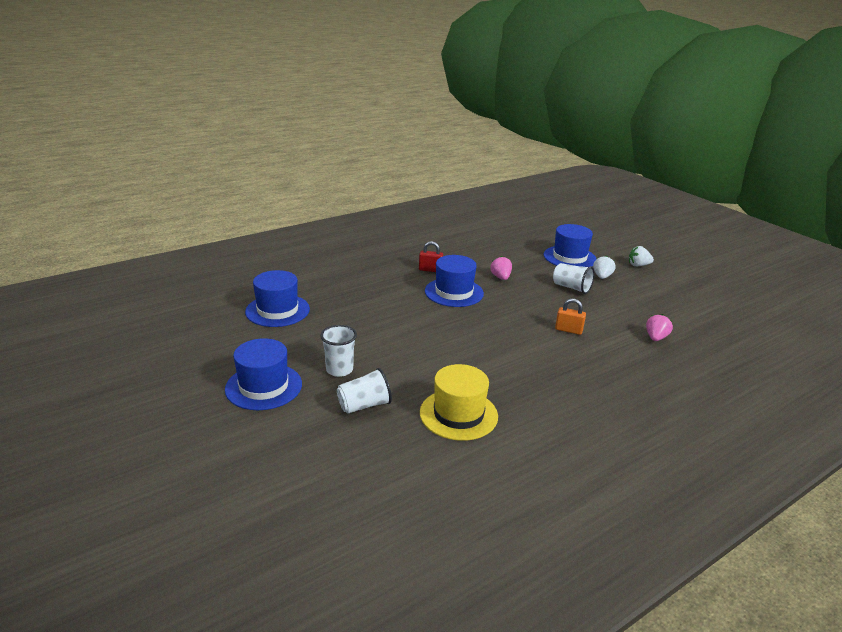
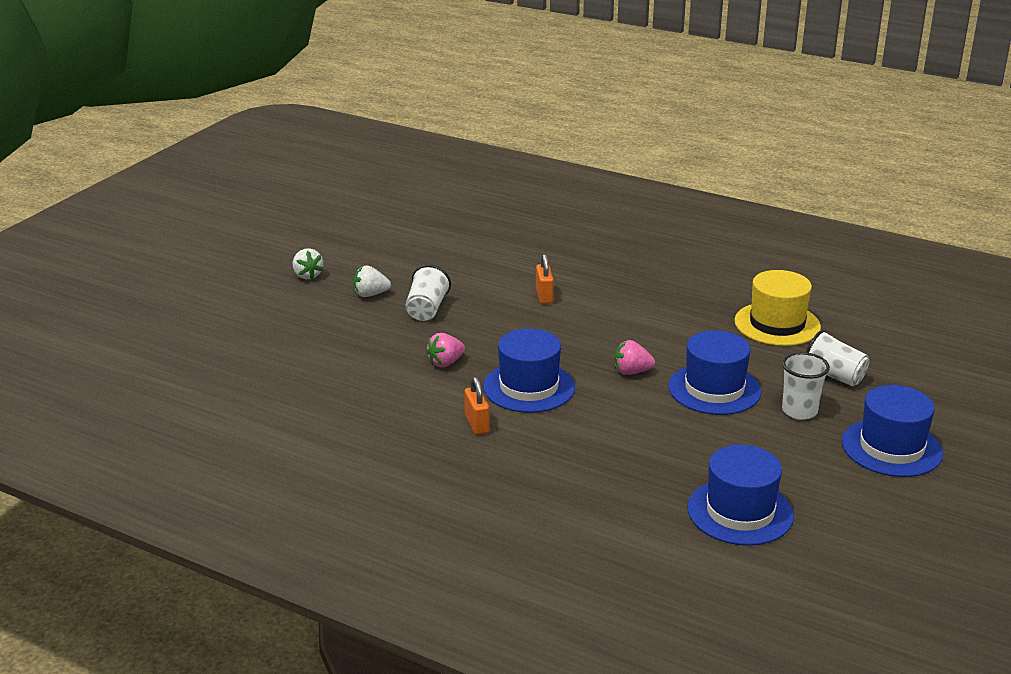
camera: 115 degrees left, 0 degrees up
red padlock [419,241,443,272] -> orange padlock [464,377,489,435]
blue hat [544,224,596,267] -> blue hat moved to [668,330,761,415]
pink strawberry [646,314,673,341] -> pink strawberry moved to [614,340,655,375]

